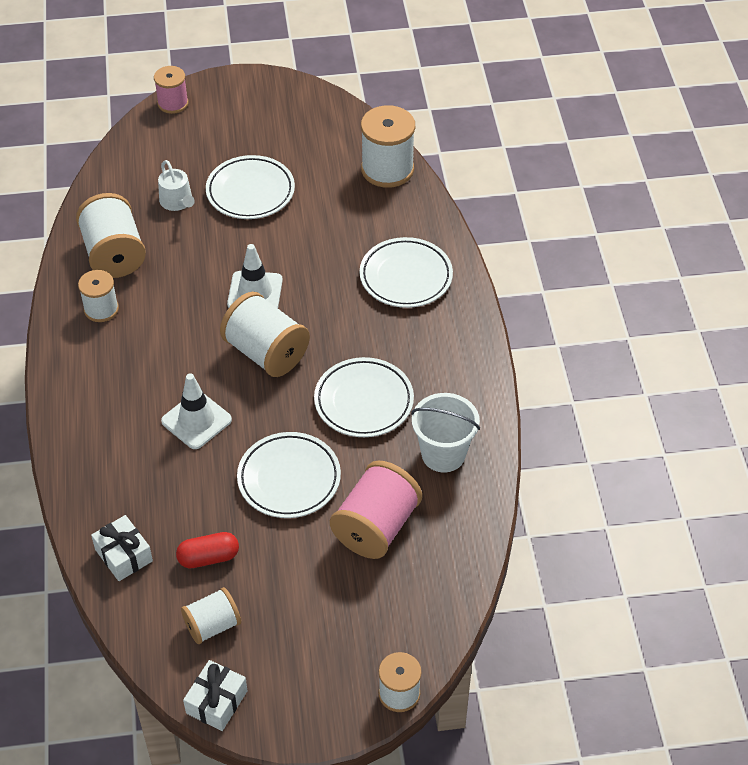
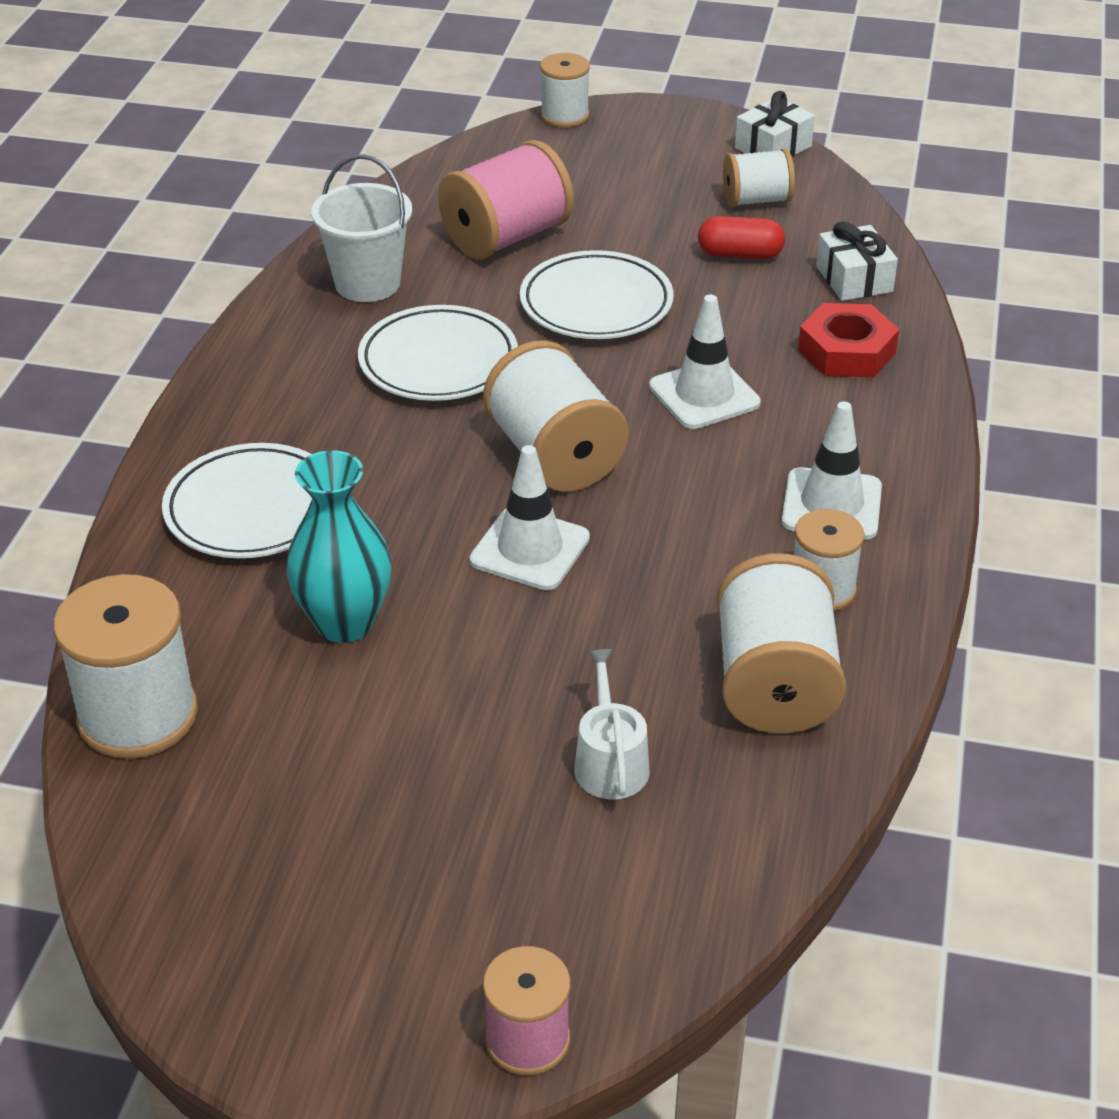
camera: 160 degrees left, 10 degrees down
white plate [206,155,295,219] -> none
none -> turquoise vase [286,450,392,643]
none -> white traffic cone [782,401,882,540]
none -> red nut [798,303,899,377]

